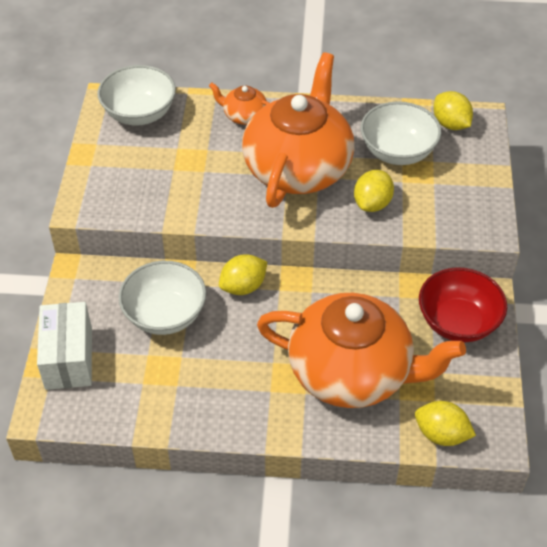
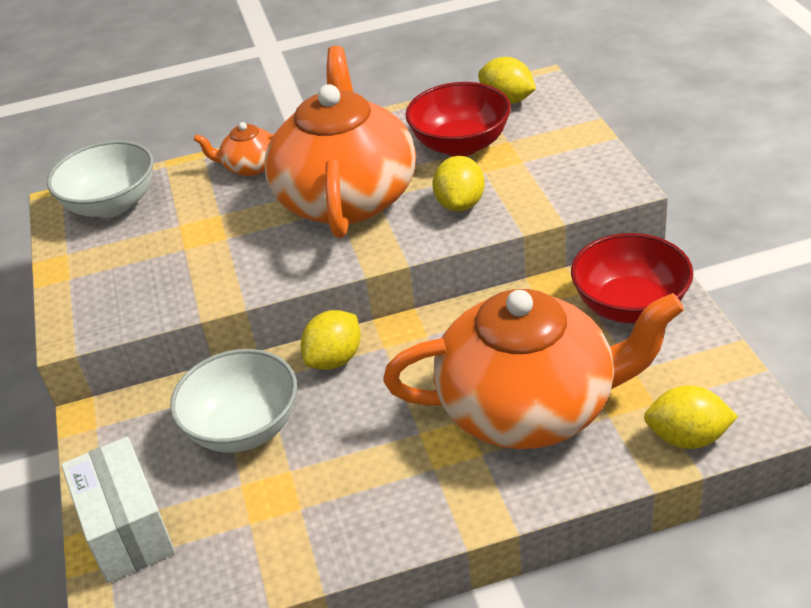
camera: 15 degrees left, 10 degrees down
white bowl [361,101,441,165] -> red bowl [405,82,511,156]

